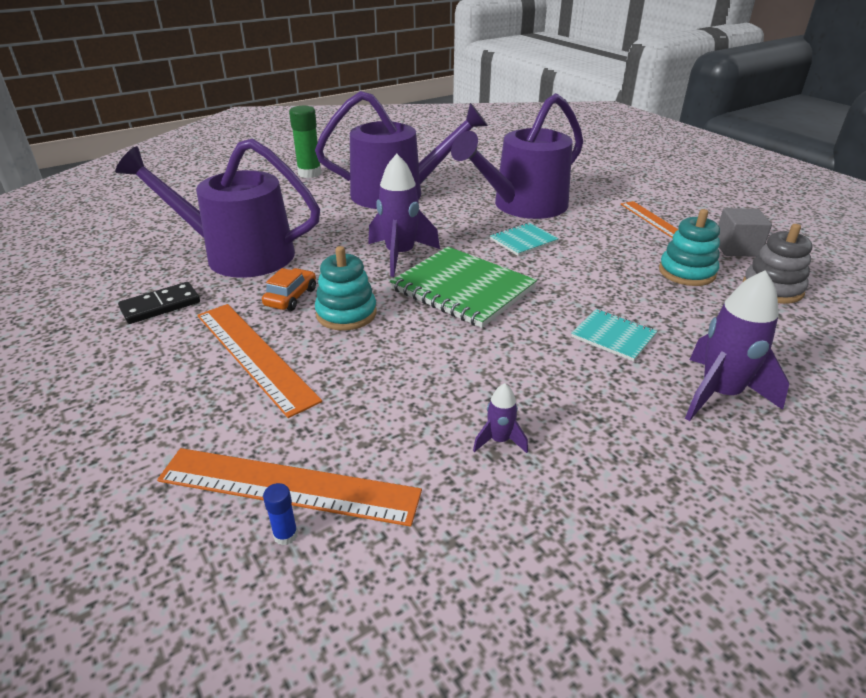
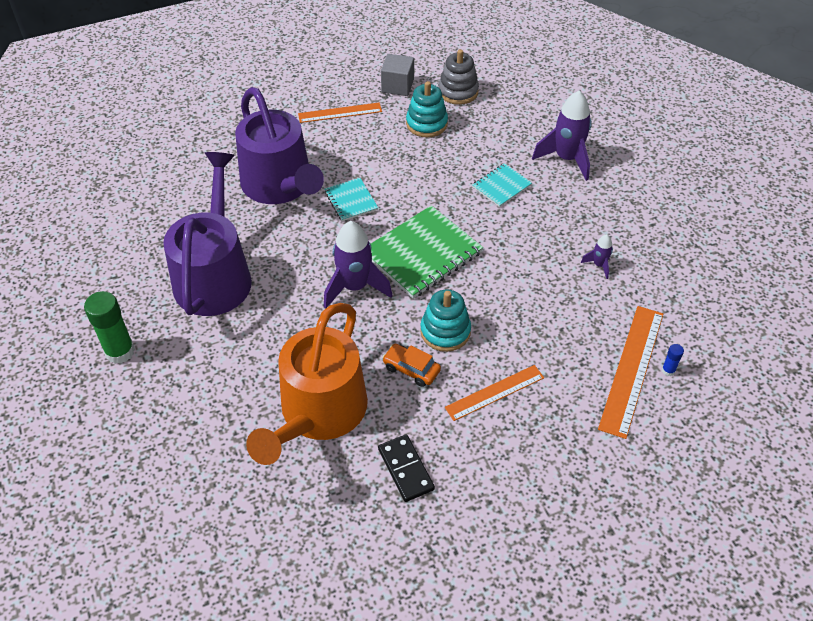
camera: 80 degrees left, 15 degrees up
purple watering can [115,138,320,278] -> orange watering can [246,303,368,465]
orange ruler [197,304,322,418] -> orange ruler [445,365,544,421], size x0.64

